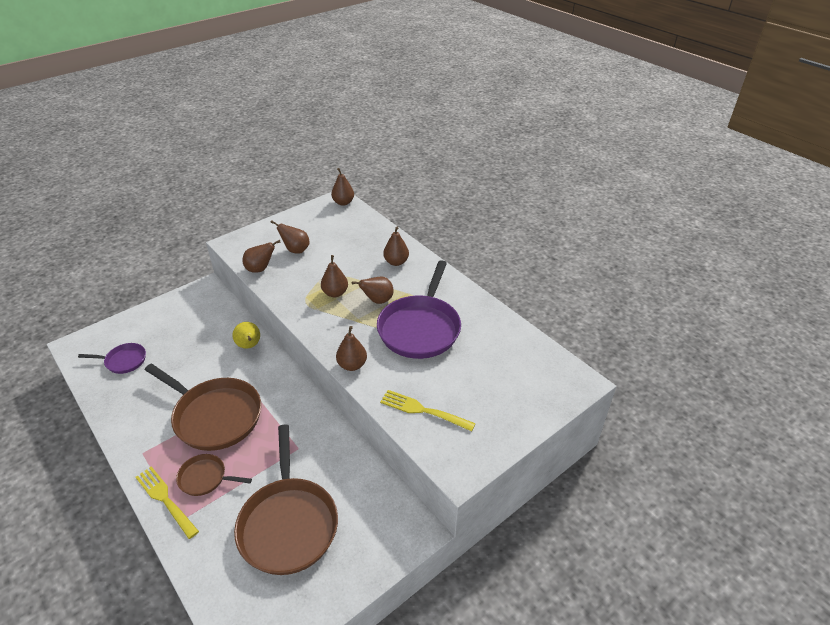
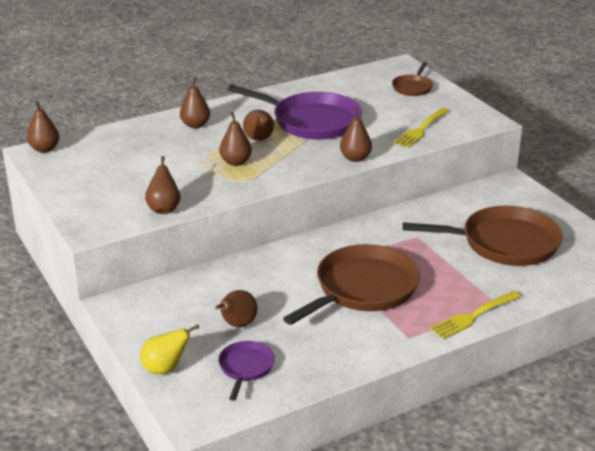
camera: 80 degrees left, 10 degrees down
brown pan [176,454,252,496] -> brown pan moved to [392,62,433,96]
yellow pear [232,322,260,349] -> yellow pear moved to [140,325,199,374]
brown pear [271,220,310,254] -> brown pear moved to [215,290,257,327]

